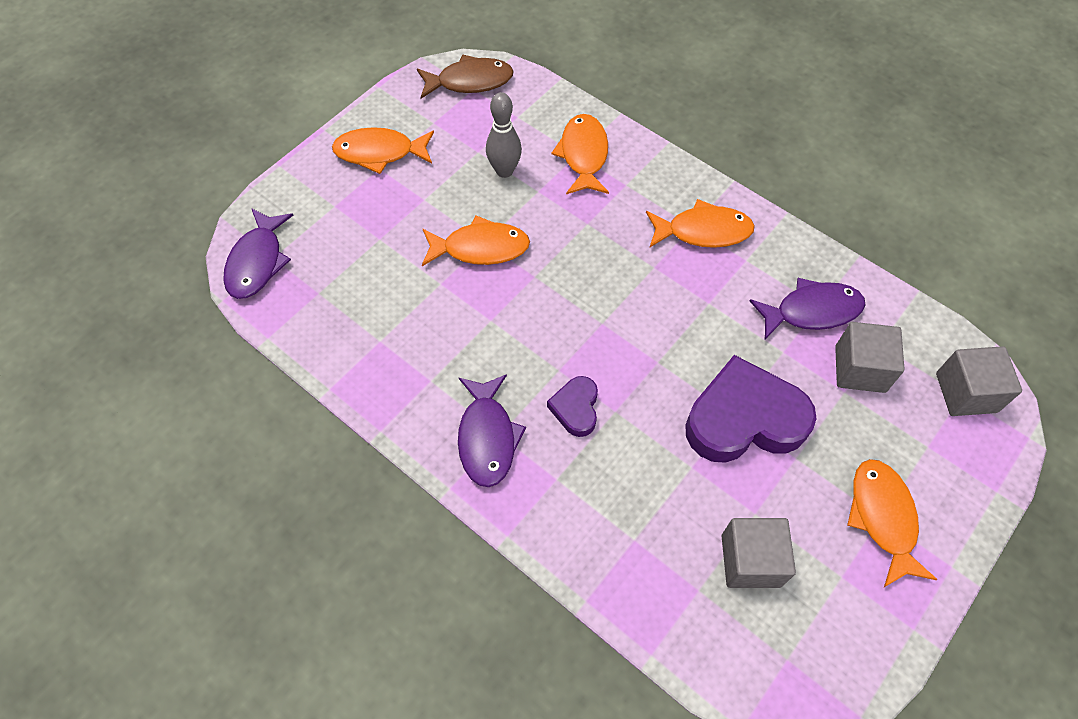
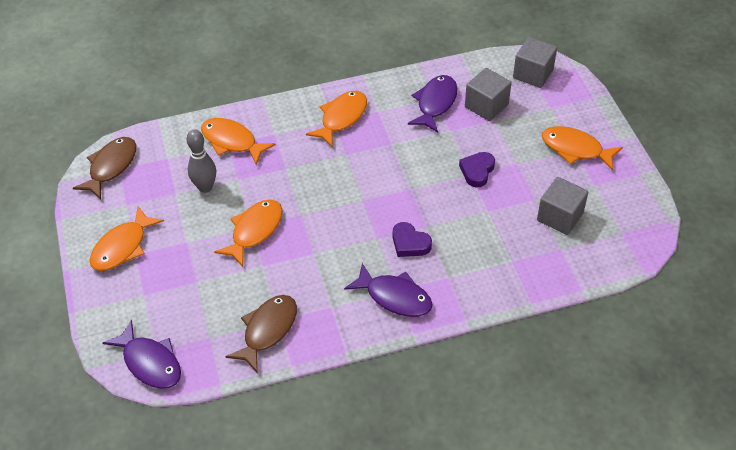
camera: 55 degrees left, 10 degrees down
purple heart [685,355,817,463] -> purple heart [459,152,495,187], size x0.49
none -> brown fish [225,295,297,373]

